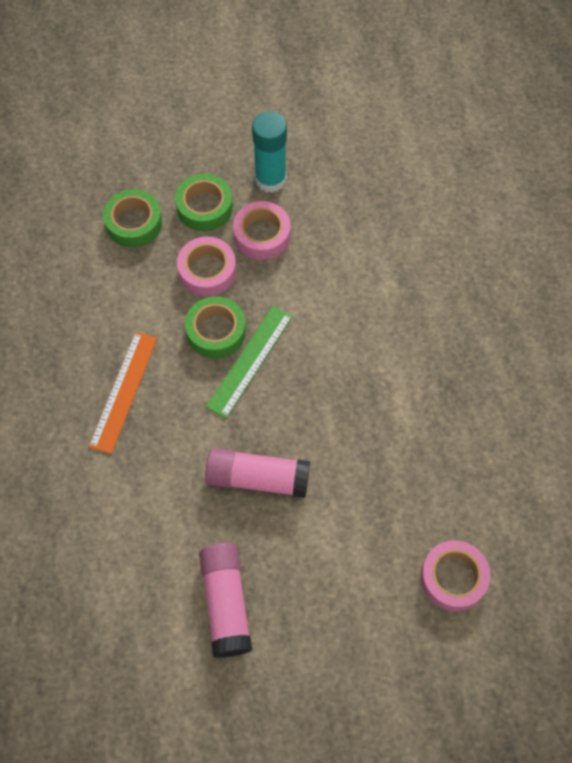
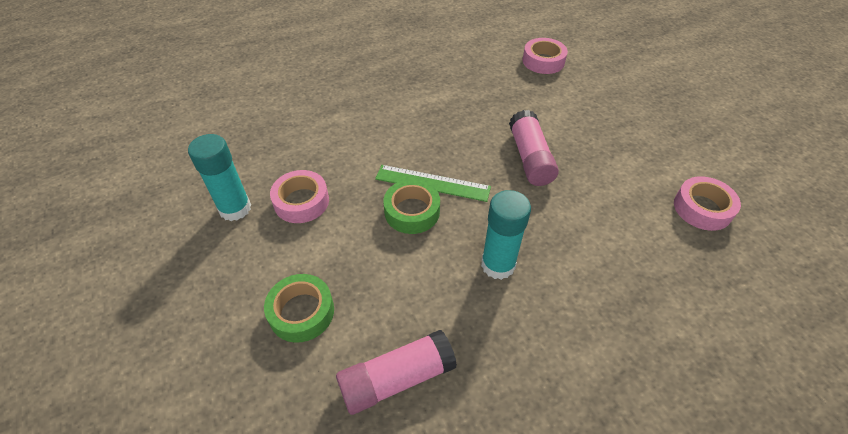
camera: 105 degrees left, 15 degrees down
orange ruler [89,332,157,454] -> turquoise glue stick [481,190,531,280]
green tape [175,174,233,231] -> none
pink tape [177,237,236,297] -> pink tape moved to [674,176,741,231]
pink glue stick [199,543,252,658] -> pink glue stick moved to [336,330,457,415]

